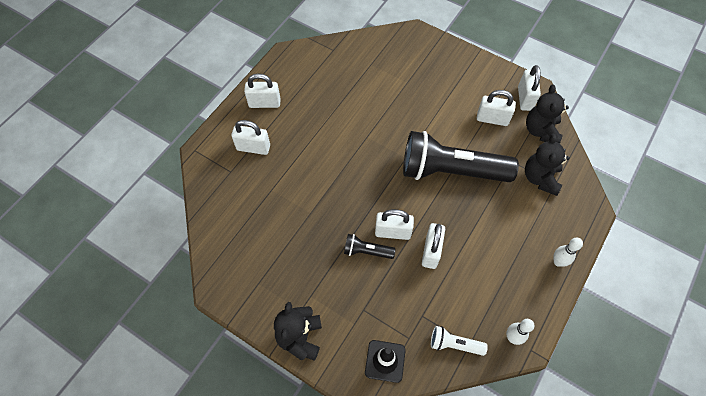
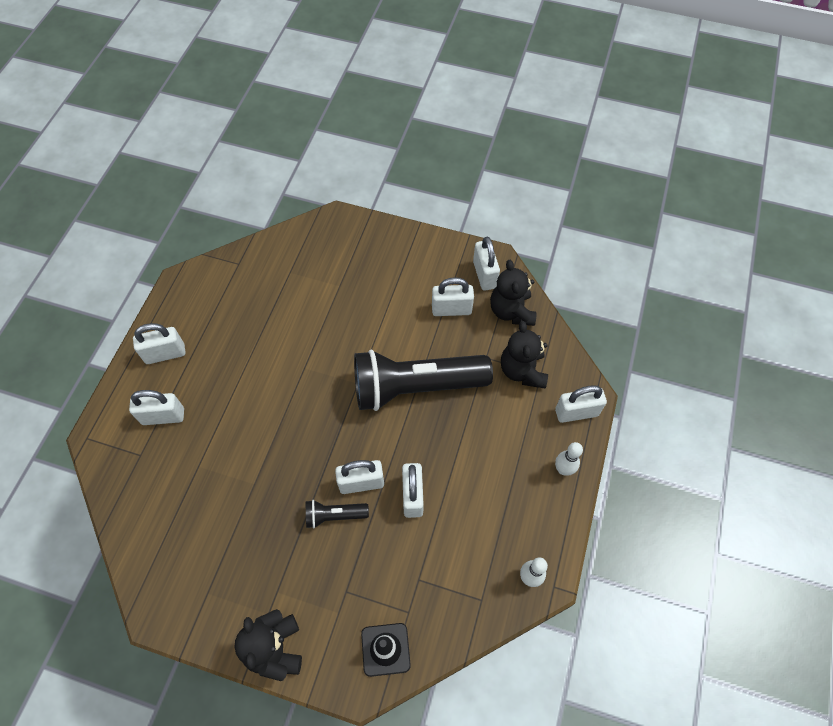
camera: 15 degrees left, 0 degrees up
white flashlight [431,326,488,356] -> none
none -> white padlock [555,385,607,423]

